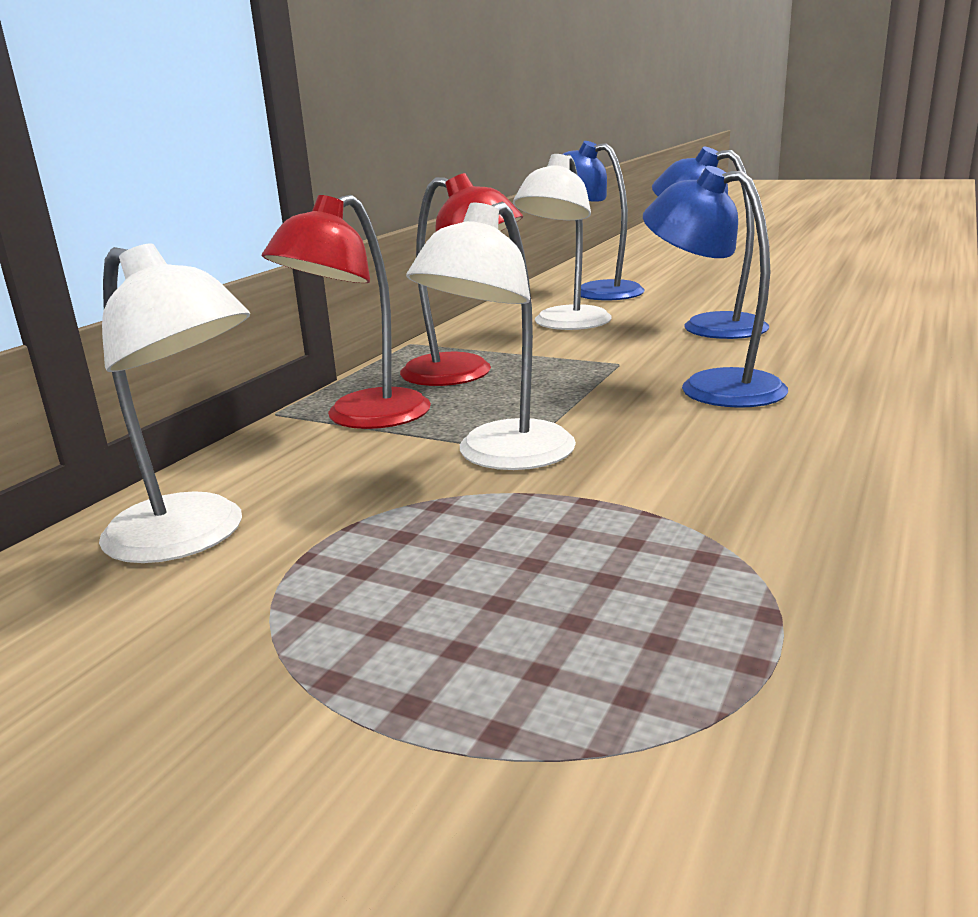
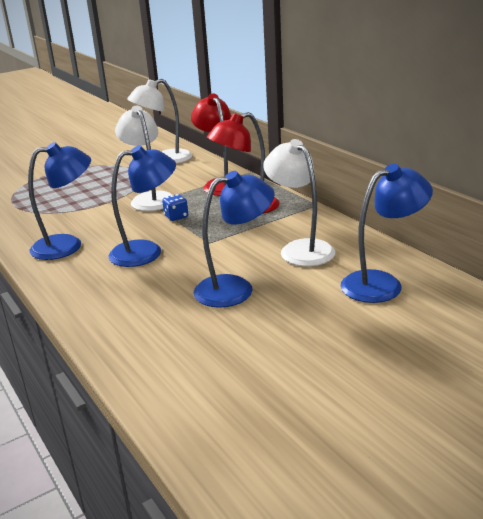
camera: 120 degrees right, 5 degrees up
none -> blue lamp [28,142,91,260]
none -> blue dice [162,194,188,221]

